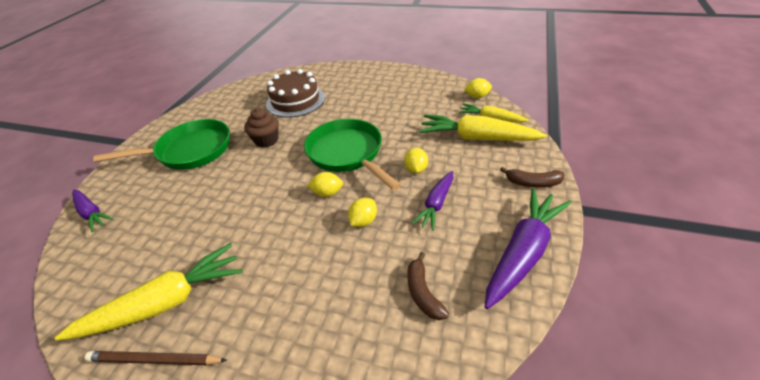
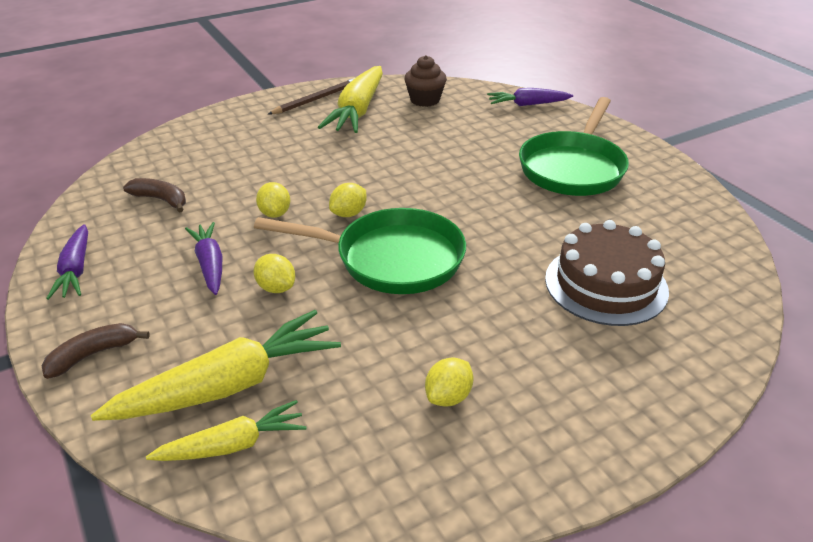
camera: 130 degrees right, 5 degrees down
brown cupcake [244,108,279,148] -> brown cupcake moved to [404,55,447,107]
yellow lemon [464,78,492,98] -> yellow lemon moved to [425,357,474,407]
purple carrot [485,188,572,309] -> purple carrot [46,224,88,300], size x0.59

